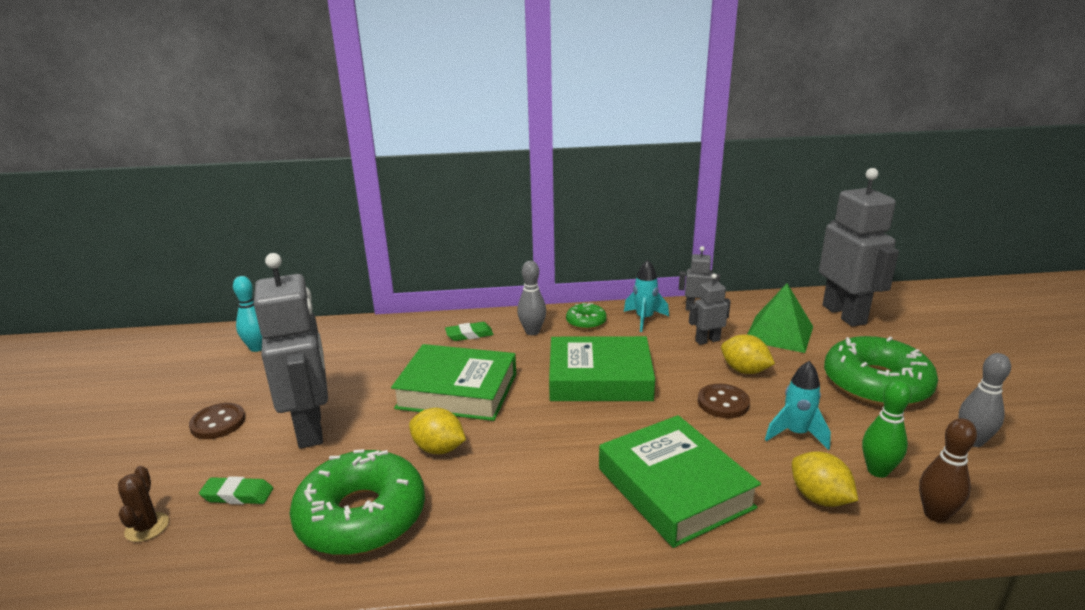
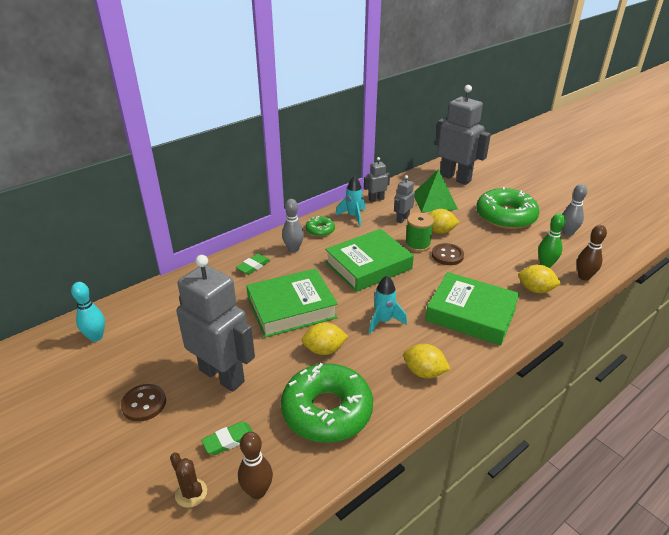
camera: 35 degrees left, 10 degrees up
turquoise rocket [765,361,831,450] -> turquoise rocket moved to [369,276,407,334]
none -> brown bowling pin [238,432,273,499]
none -> yellow lemon [403,344,450,378]
none -> green spool [405,212,434,252]

